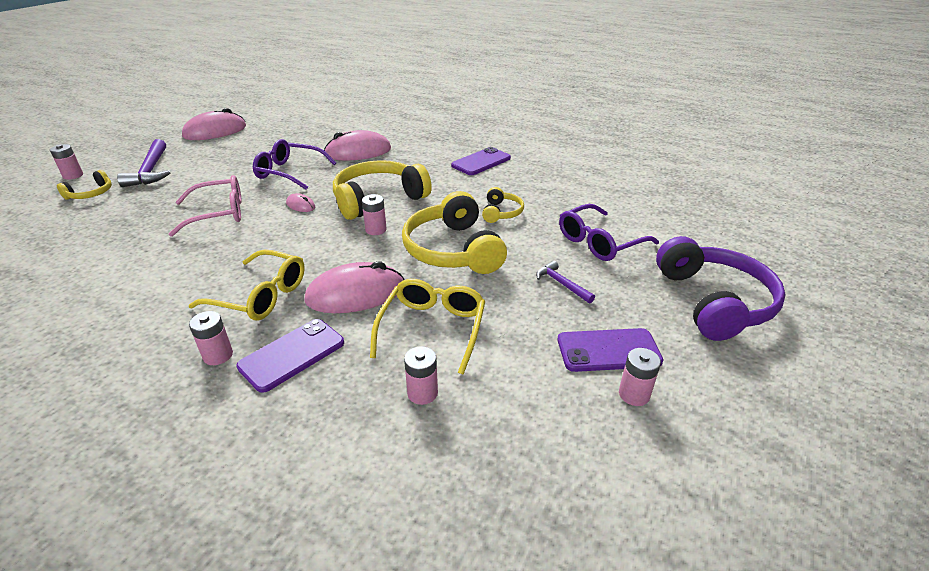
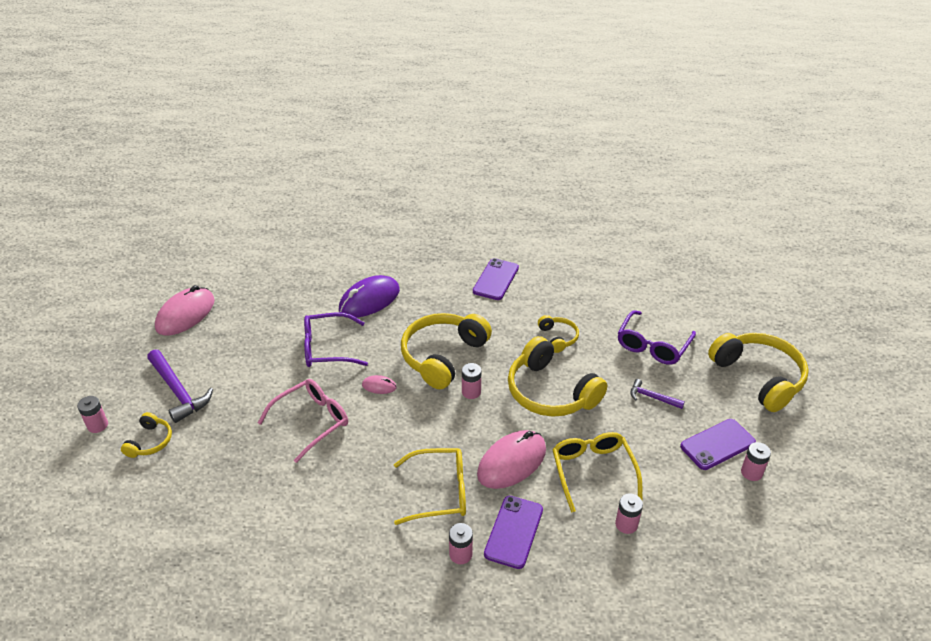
camera: 25 degrees left, 5 degrees up
pink mouse [324,130,391,160] -> purple mouse [339,275,400,318]
purple headphones [656,236,786,341] -> yellow headphones [708,333,809,412]

